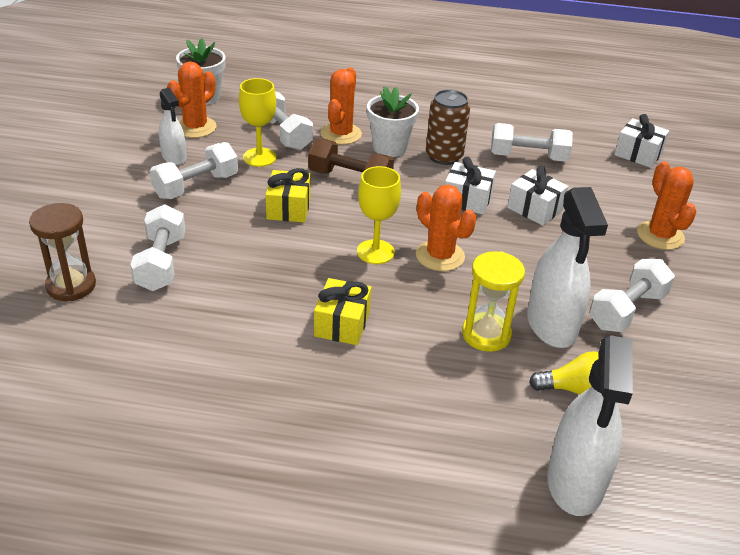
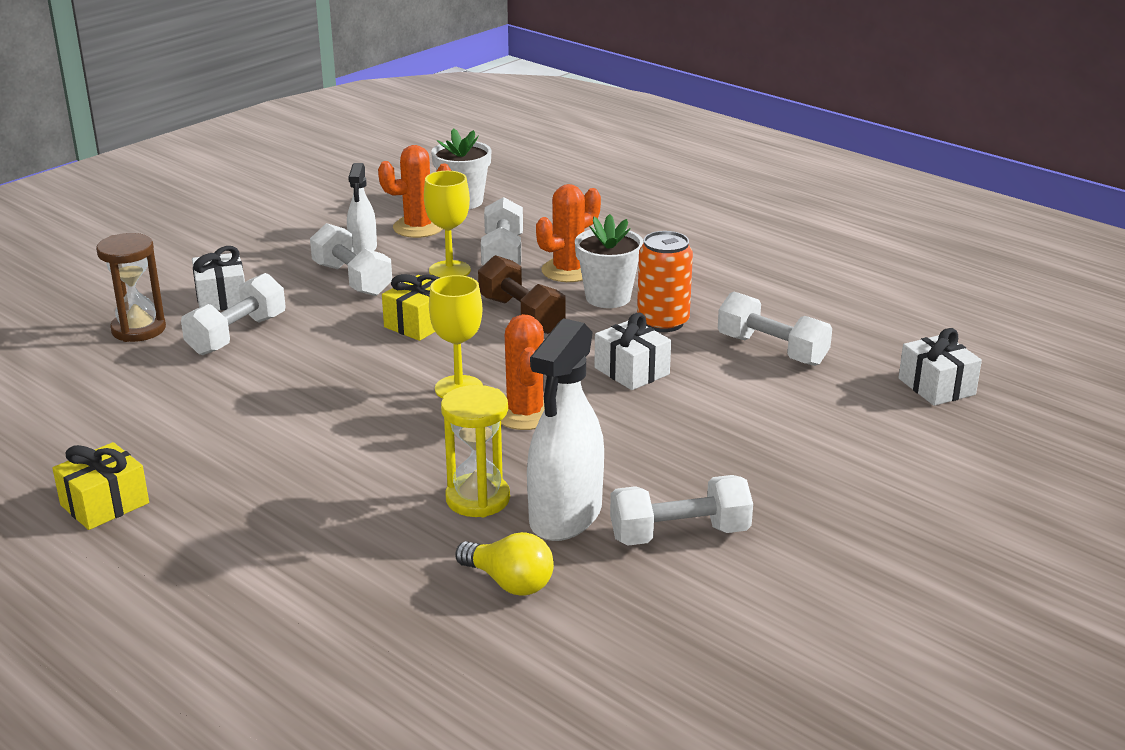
camera: 35 degrees right, 10 degrees down
white dumbbell [150,142,238,199] -> white dumbbell turned 60 degrees clockwise [310,223,392,296]
yellow gift [314,278,372,345] -> yellow gift moved to [52,442,149,530]
brown can [426,89,470,165] -> orange can [637,231,693,332]
white gift [507,166,568,226] -> white gift moved to [192,246,245,311]
white spray bottle [547,335,633,516] -> none
orange cactus [637,161,696,250] -> none

